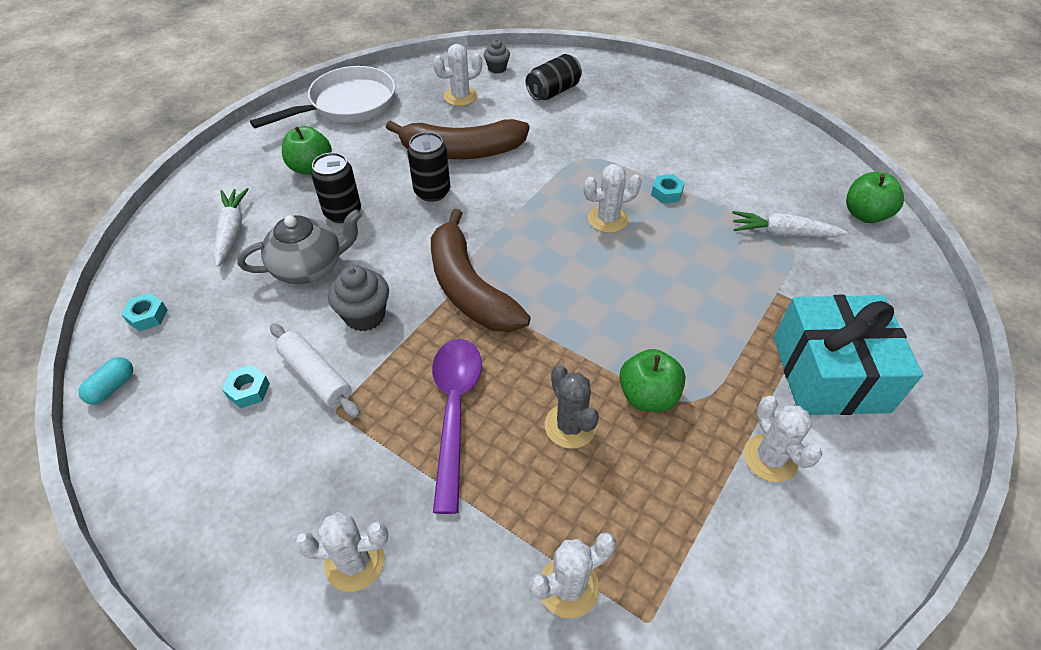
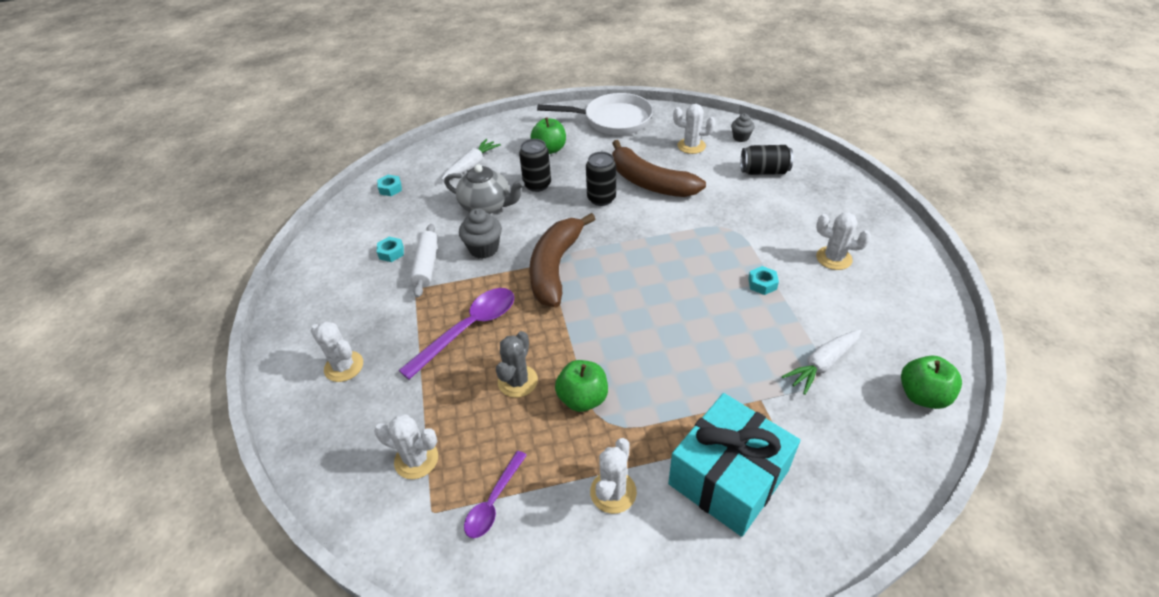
camera: 45 degrees right, 5 degrees down
turquoise capsule [78,357,133,405] -> none
white cactus [583,164,642,233] -> white cactus moved to [816,213,871,270]
white carrot [732,211,847,237] -> white carrot turned 90 degrees counterclockwise [782,330,861,395]
none -> purple spoon [464,451,527,538]

